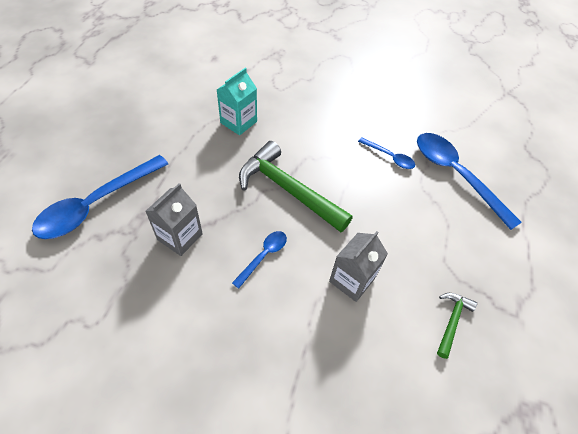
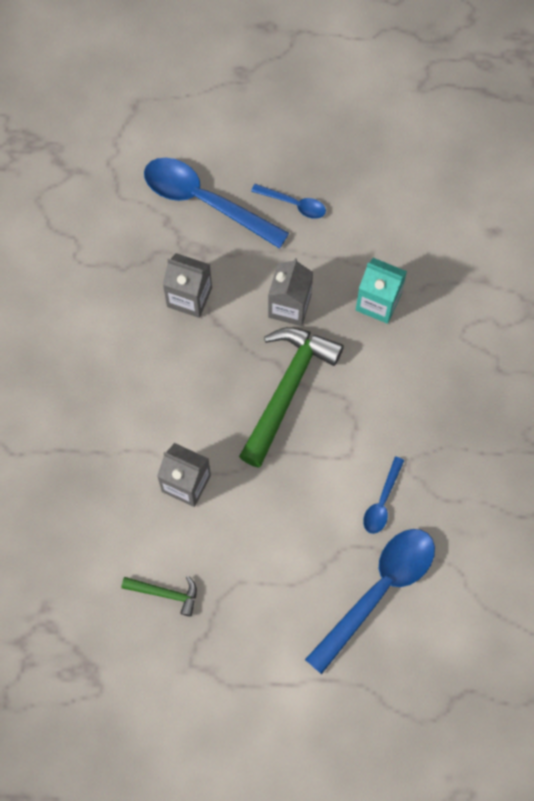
camera: 80 degrees right, 15 degrees up
blue spoon [232,231,287,289] -> blue spoon moved to [251,184,326,219]
none -> grey carton [268,258,313,326]

